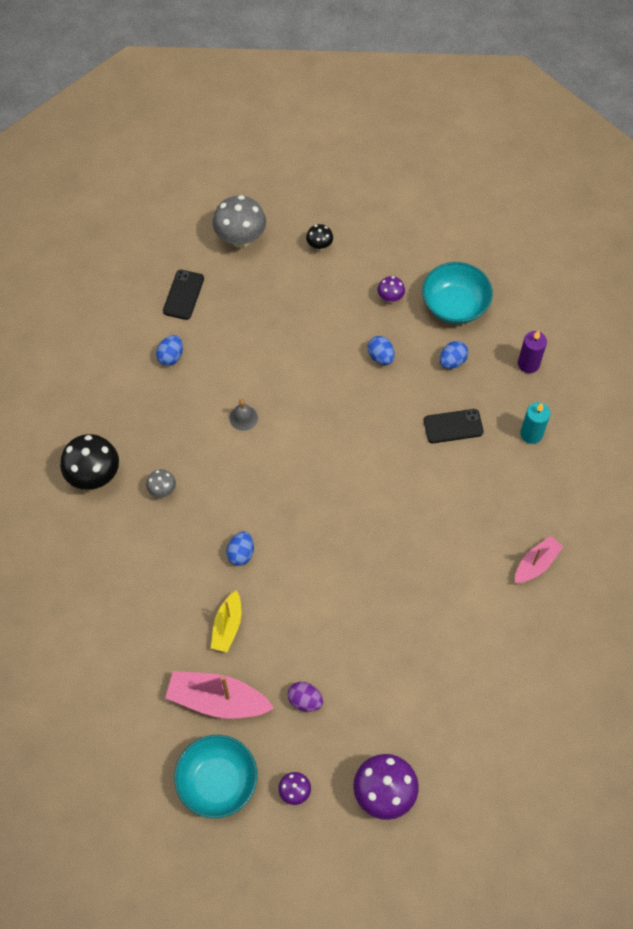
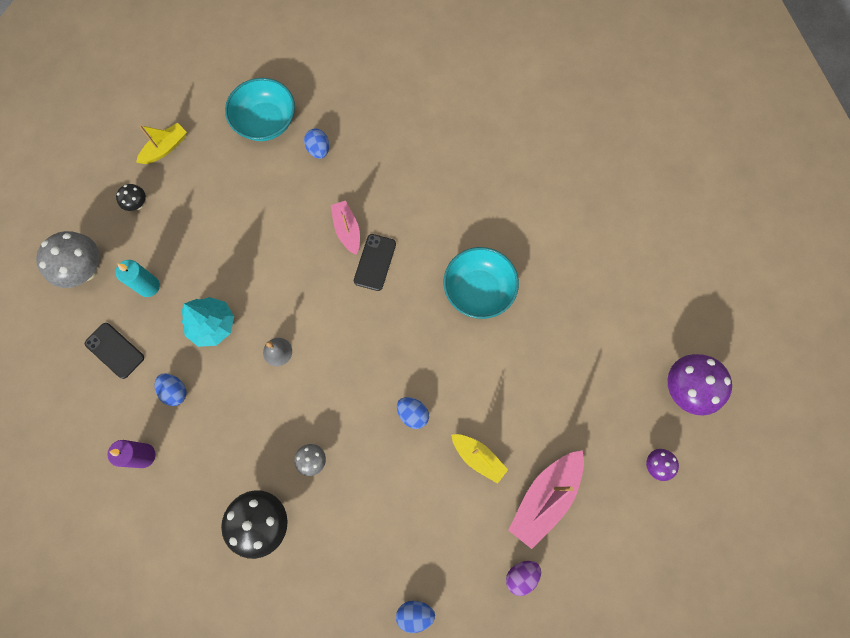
camera: 65 degrees left, 10 degrees up
turquoise bowl [174,735,257,818] -> turquoise bowl moved to [443,247,519,319]
purple egg [288,682,323,712] -> purple egg moved to [506,561,541,596]
blue egg [368,336,395,365] -> blue egg moved to [396,601,435,633]
purple mushroom [378,276,405,303] -> none
black phone [424,409,484,443] -> black phone moved to [354,234,396,291]
pink boat [515,536,563,583] -> pink boat moved to [331,201,360,255]
purple candle [518,330,547,373] -> purple candle moved to [107,440,156,468]
turquoise candle [520,402,550,444] -> turquoise candle moved to [115,260,160,297]
none -> yellow boat [136,123,187,164]
none -> turquoise tree [182,297,234,347]

